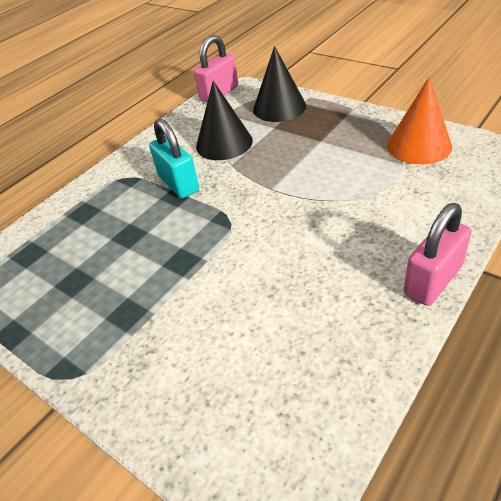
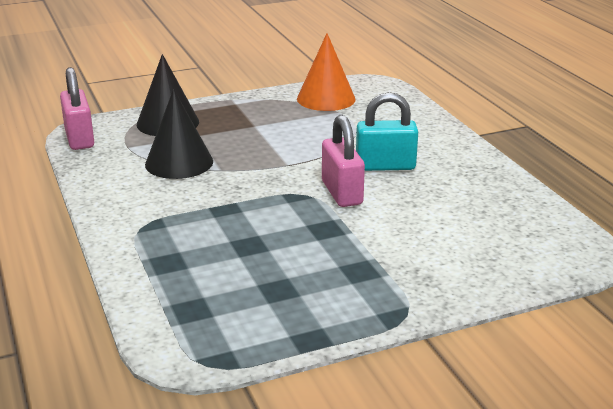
camera: 65 degrees left, 15 degrees down
turquoise padlock [149,118,199,198] -> turquoise padlock moved to [356,92,418,171]
pink padlock [404,203,472,306] -> pink padlock moved to [322,115,365,207]

